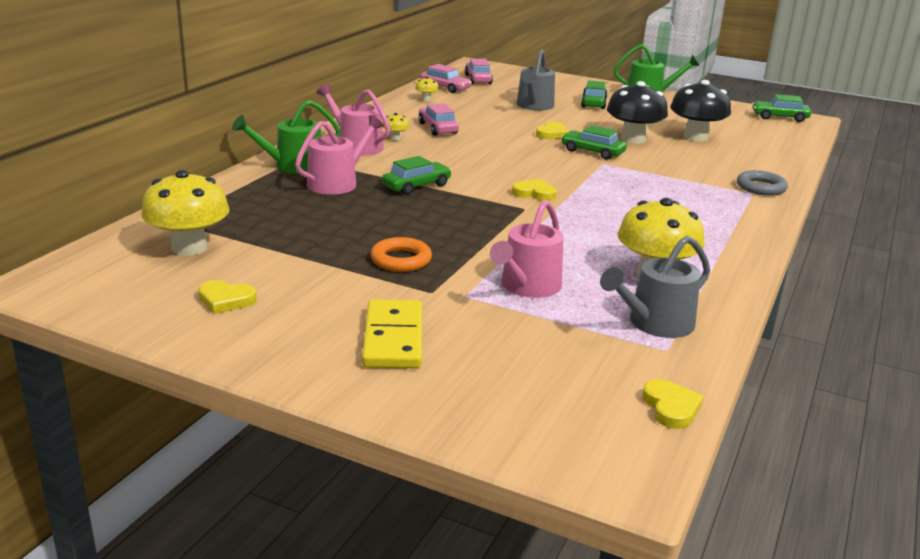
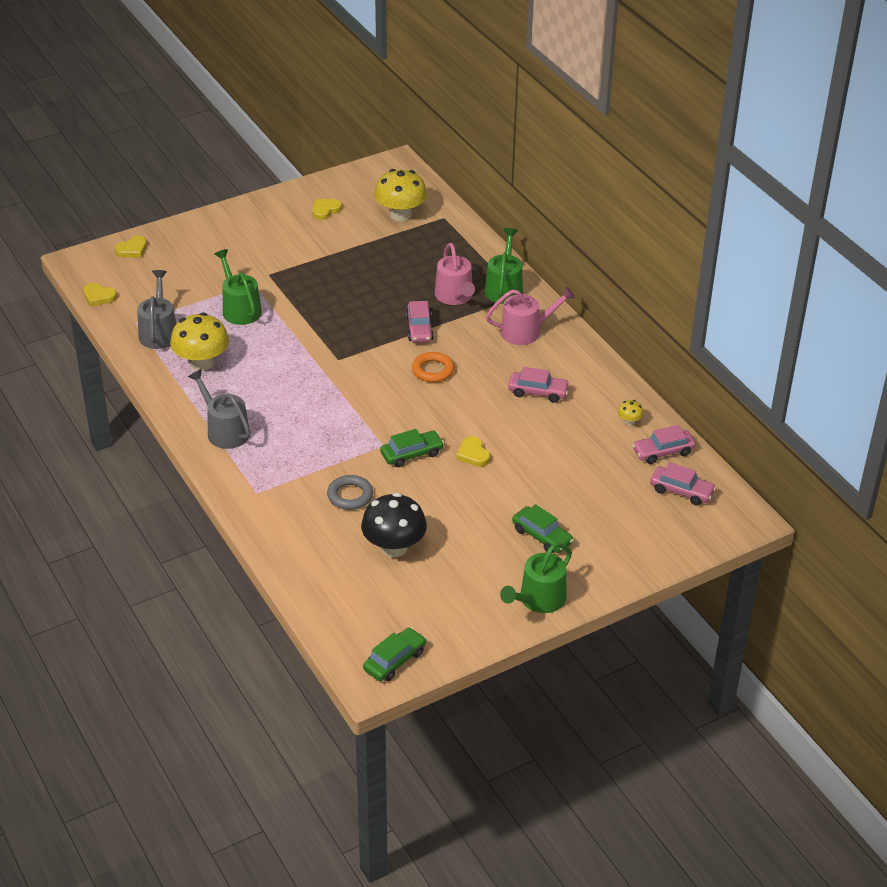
camera: 125 degrees right, 15 degrees up
yellow domino [362,299,422,368] -> none
orange ring [371,237,432,272] -> orange ring moved to [412,352,455,383]
green car [382,156,452,195] -> pink car [406,301,434,343]
yellow mushroom [383,113,409,141] -> none
pink watering can [490,200,563,298] -> green watering can [215,249,262,325]
yellow heart [512,179,557,201] -> yellow heart moved to [115,236,147,258]
grey watering can [517,50,555,111] -> grey watering can moved to [188,369,251,449]
black mushroom [607,81,668,144] -> none
grey ring [737,170,788,196] -> grey ring moved to [327,475,373,510]

